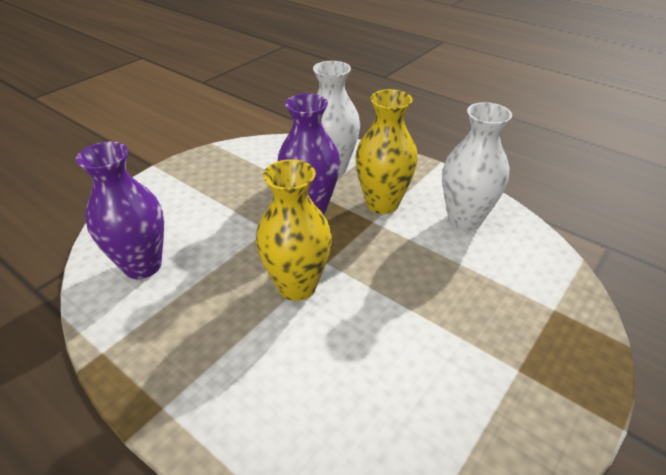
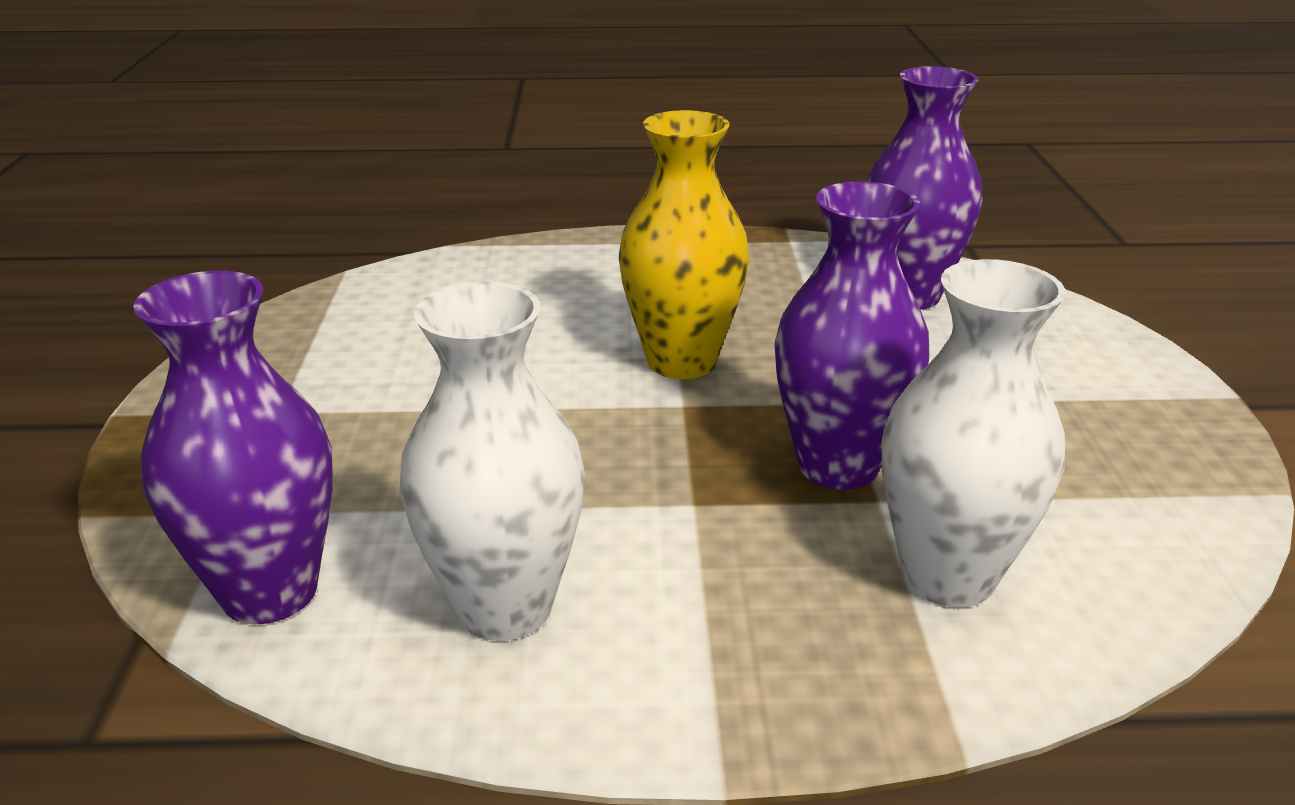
camera: 140 degrees right, 10 degrees down
yellow vase [355,89,418,214] -> none
none -> purple vase [133,271,333,624]

